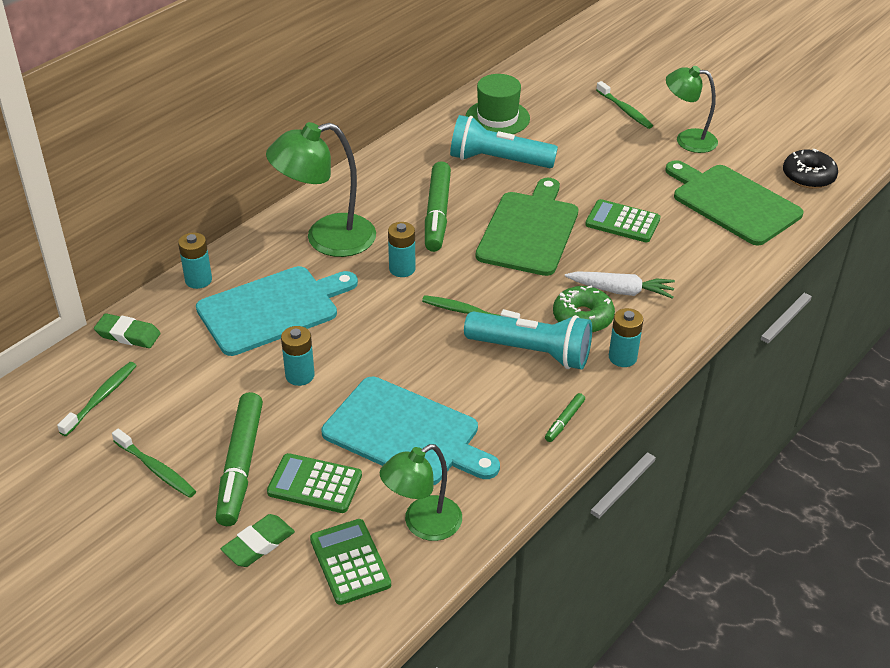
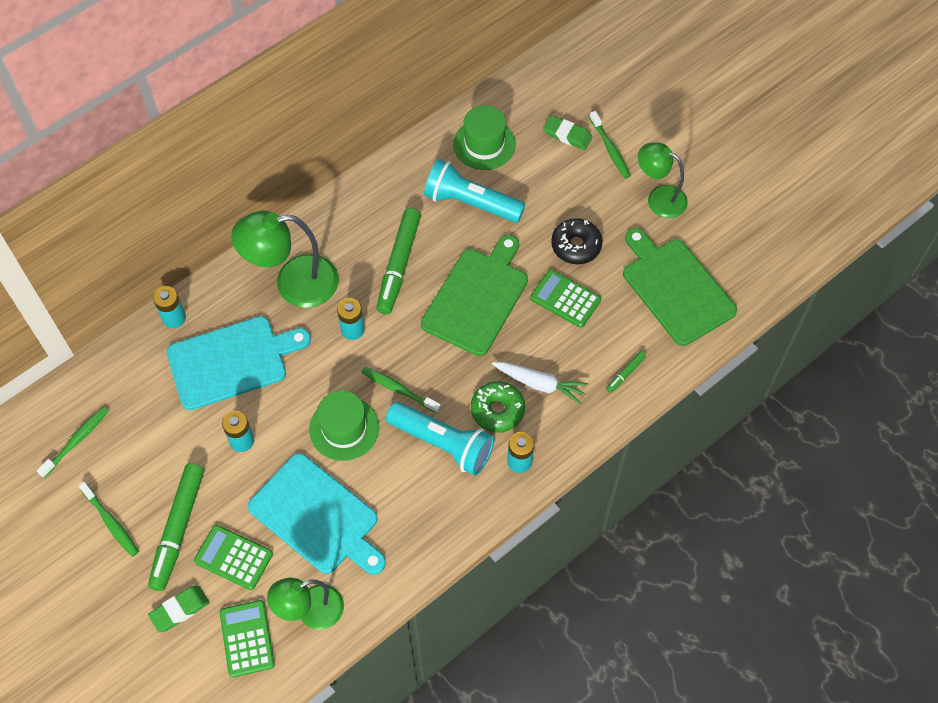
camera: 10 degrees right, 20 degrees up
green eraser [94,313,161,348] -> green eraser moved to [543,115,592,150]
green marker [545,393,585,442] -> green marker moved to [606,351,646,393]
black donut [783,149,838,189] -> black donut moved to [551,218,603,264]
none -> green hat [309,390,379,461]

